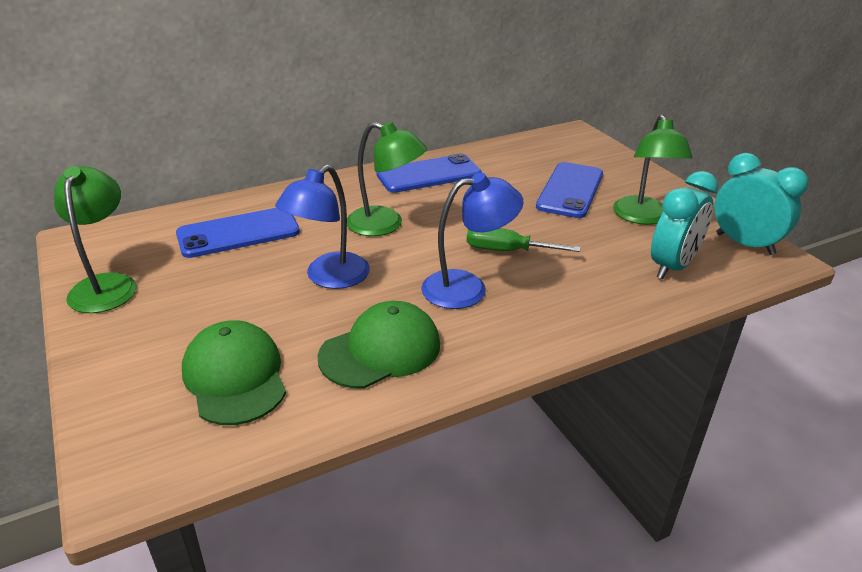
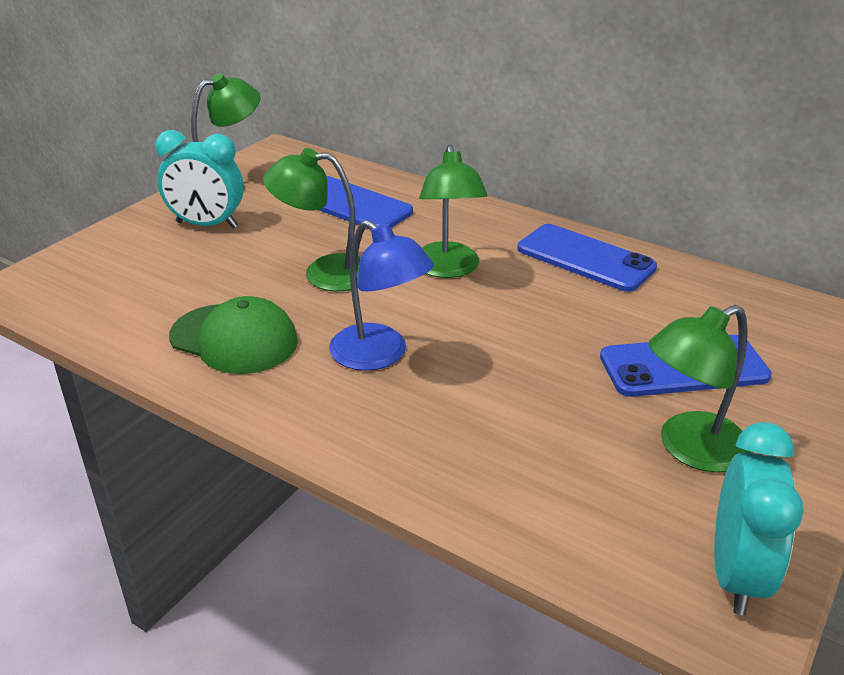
camera: 60 degrees right, 0 degrees up
green cap [182,320,286,425] -> none
blue lamp [275,165,370,289] -> green lamp [263,148,361,291]
green screwdriver [467,228,580,252] -> none
turquoise clock [651,171,718,279] -> turquoise clock moved to [155,130,244,228]

